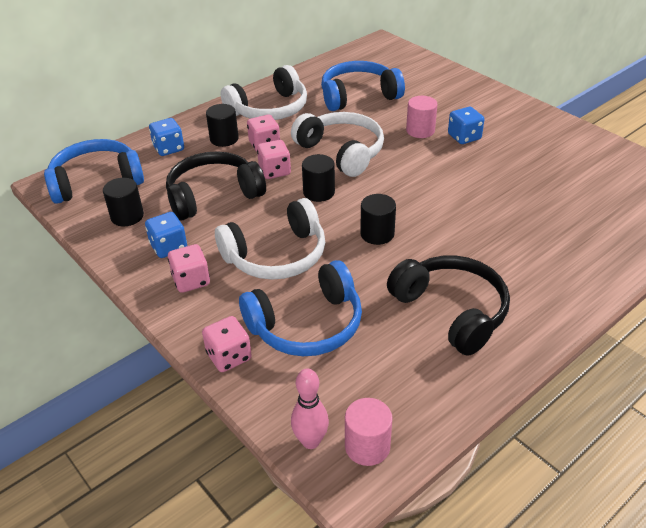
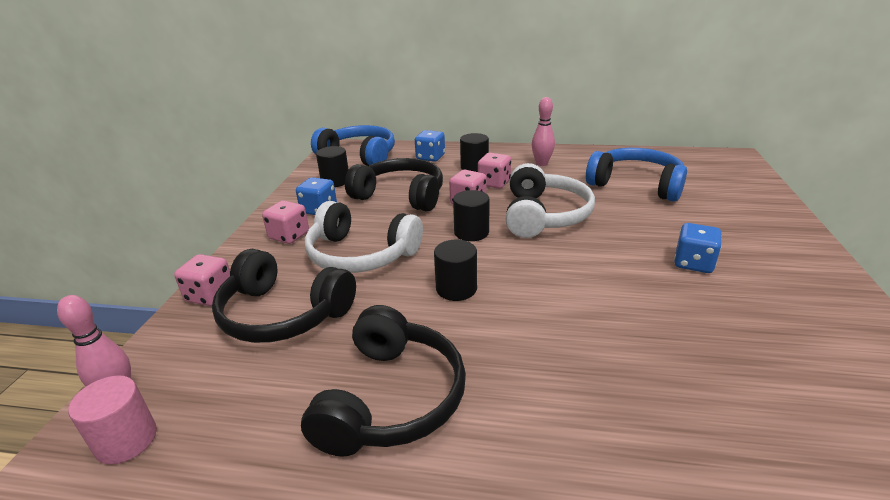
camera: 50 degrees right, 10 degrees down
white headphones [221,65,307,120] -> pink bowling pin [532,97,555,166]
blue headphones [239,260,362,356] -> black headphones [212,249,356,343]
pink cylinder [406,96,437,138] -> none

